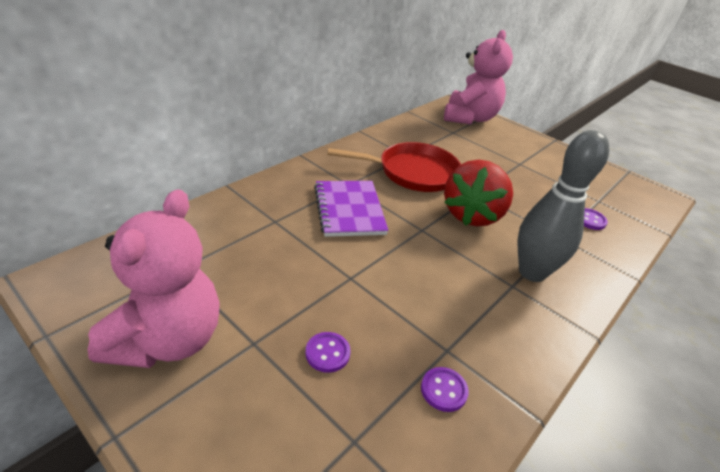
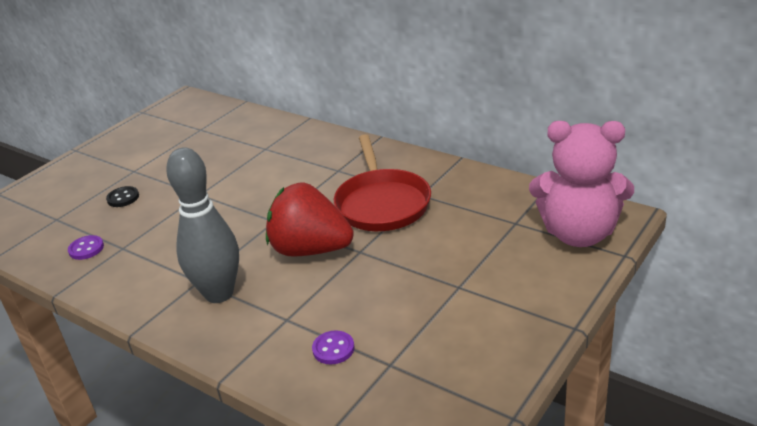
camera: 90 degrees right, 5 degrees down
pink teddy bear [88,189,220,368] -> none
purple button [306,332,350,373] -> black button [106,186,139,207]
purple notebook [314,181,389,237] -> none

